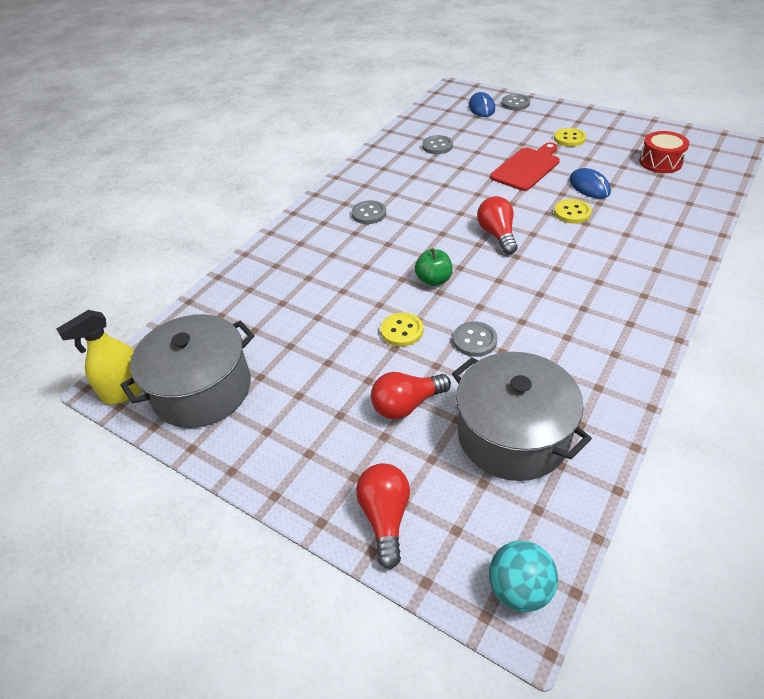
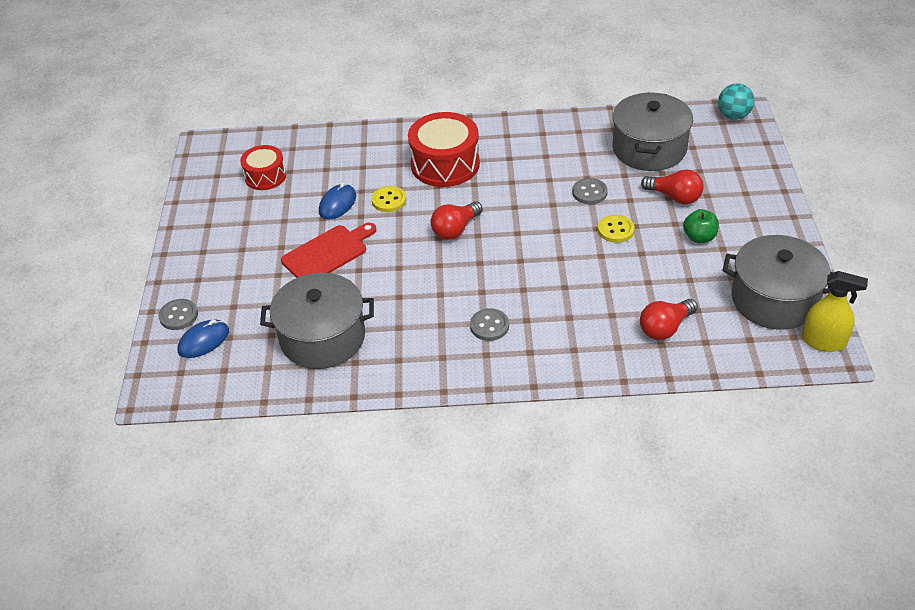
camera: 125 degrees left, 0 degrees up
red light bulb [356,463,410,569] -> red light bulb moved to [640,299,698,340]
green apple [415,248,453,286] -> green apple moved to [683,209,719,243]
grey button [422,135,453,154] -> grey pot [260,273,374,369]
red cutting board [490,142,560,191] -> red cutting board turned 135 degrees clockwise [281,223,376,278]
yellow button [554,128,586,147] -> none
none -> red drum [408,112,480,187]

